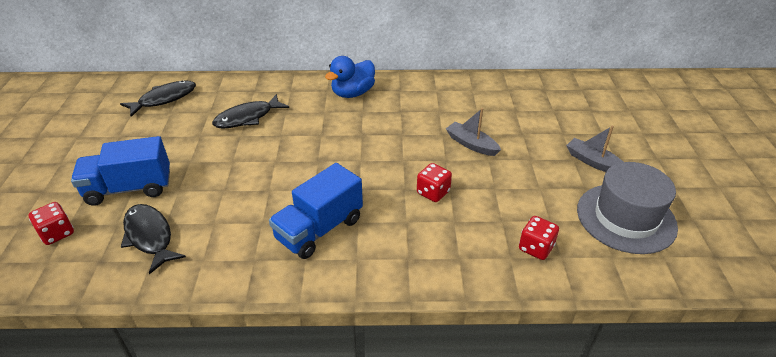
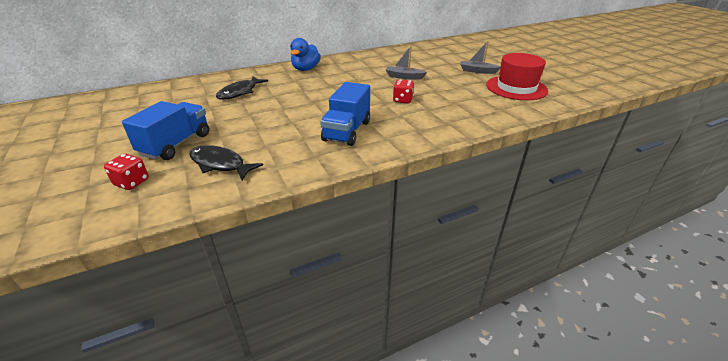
camera: 25 degrees left, 5 degrees down
blue truck [71,136,170,206] -> blue truck turned 150 degrees clockwise [122,101,209,160]
black fish [120,80,196,117] -> none
red dice [519,216,559,260] -> none
grey hat [577,162,678,254] -> red hat [486,53,548,100]

